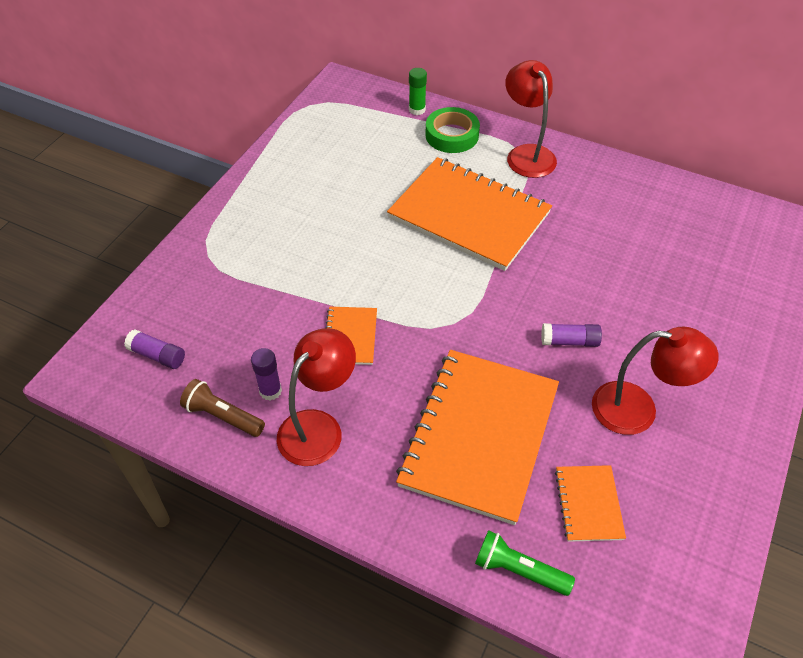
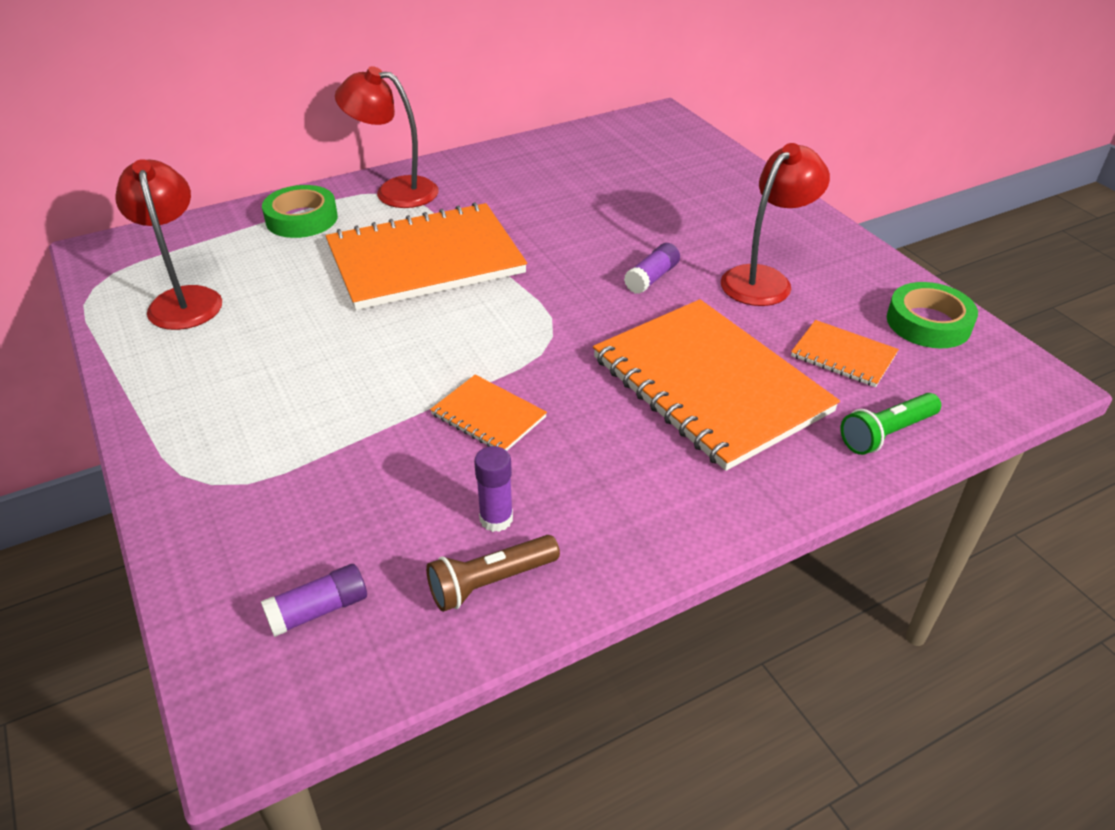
camera: 55 degrees left, 10 degrees down
red lamp [277,328,356,466] -> red lamp moved to [115,159,222,330]
green glue stick [409,68,427,115] -> none
none -> green tape [887,282,978,348]

